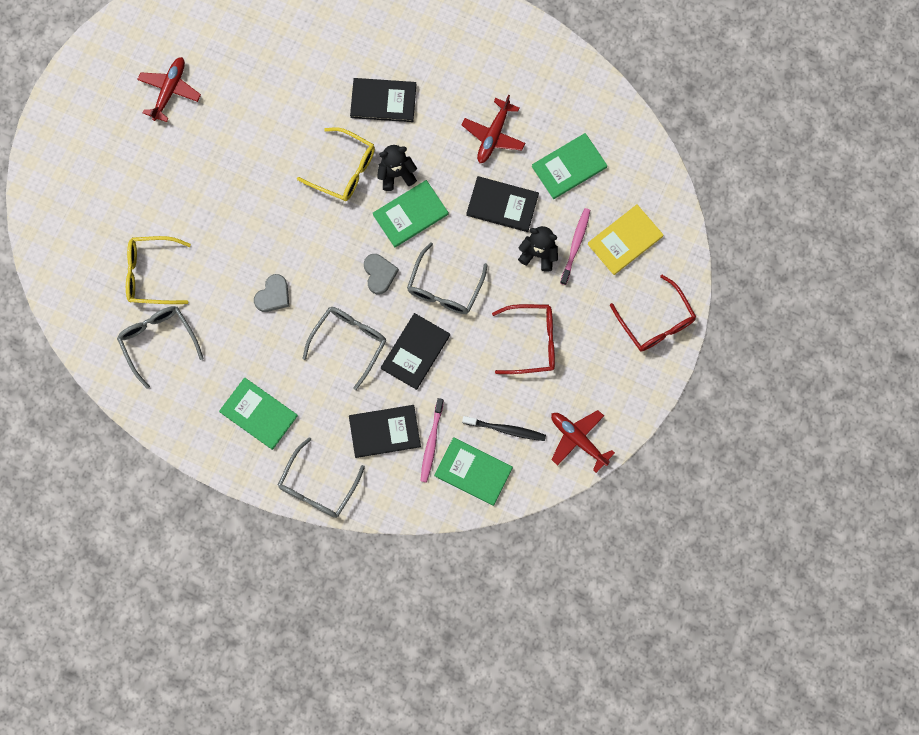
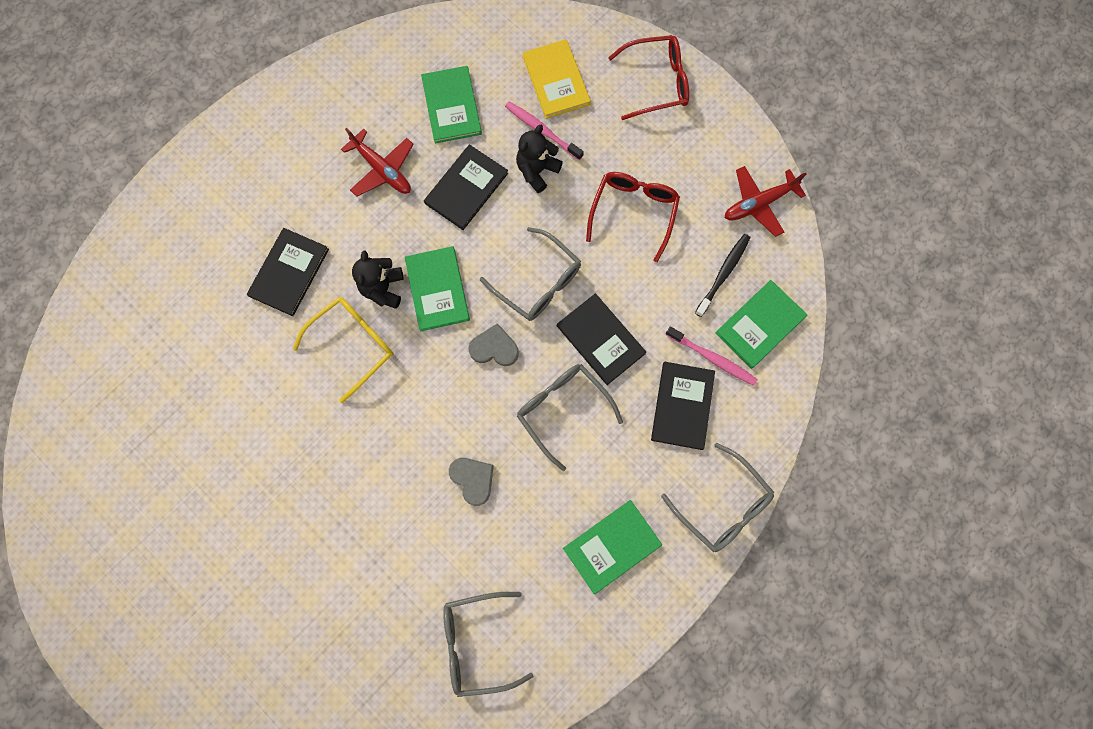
camera: 70 degrees left, 0 degrees up
yellow glasses [126,236,191,304] -> none
red plane [137,57,201,122] -> none

